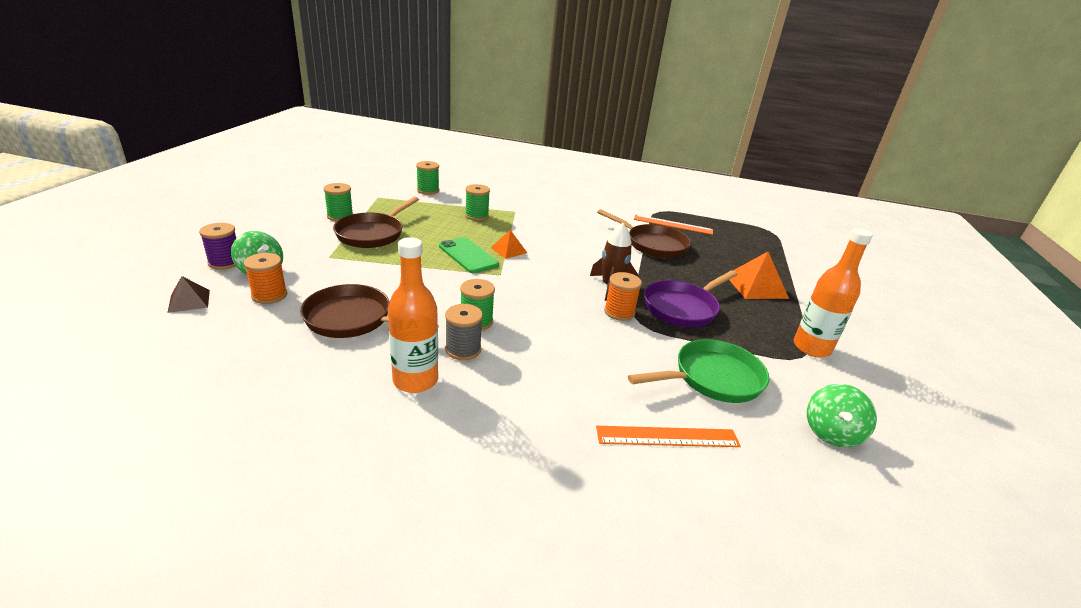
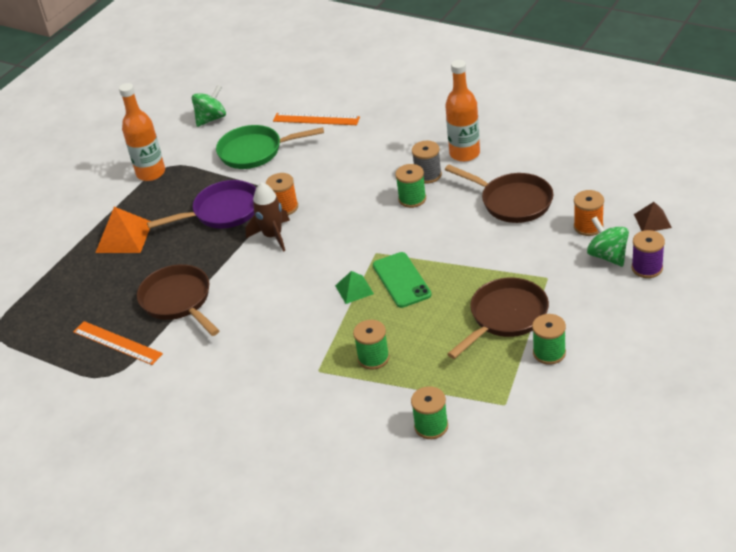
camera: 155 degrees left, 10 degrees up
orange pyramid [491,230,527,259] -> green pyramid [335,271,374,304]

